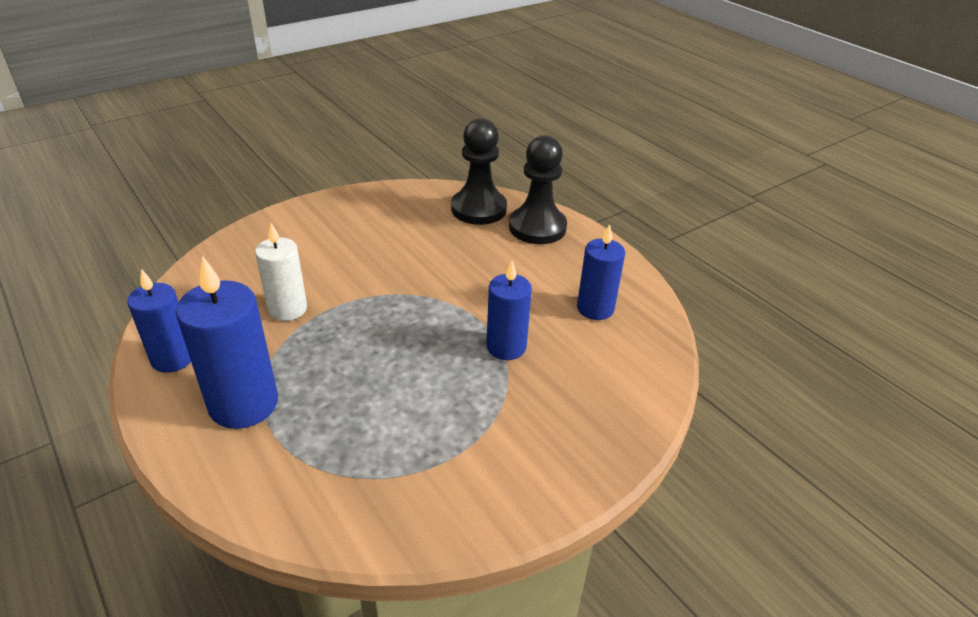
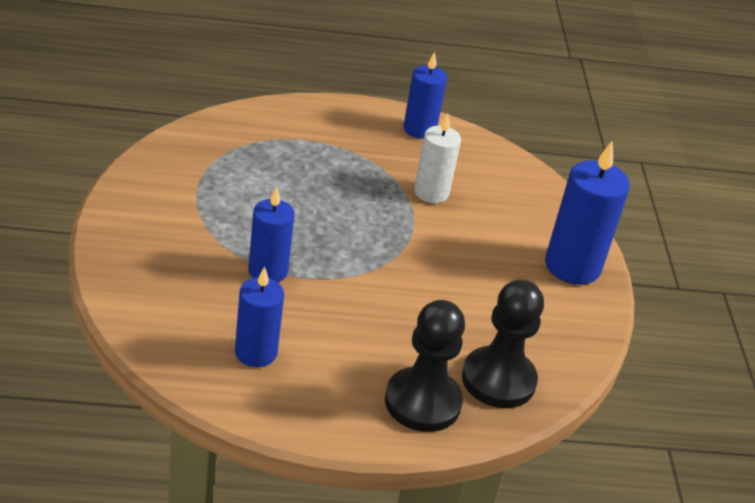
camera: 120 degrees right, 0 degrees up
blue candle [176,256,278,429] -> blue candle moved to [545,141,630,285]

